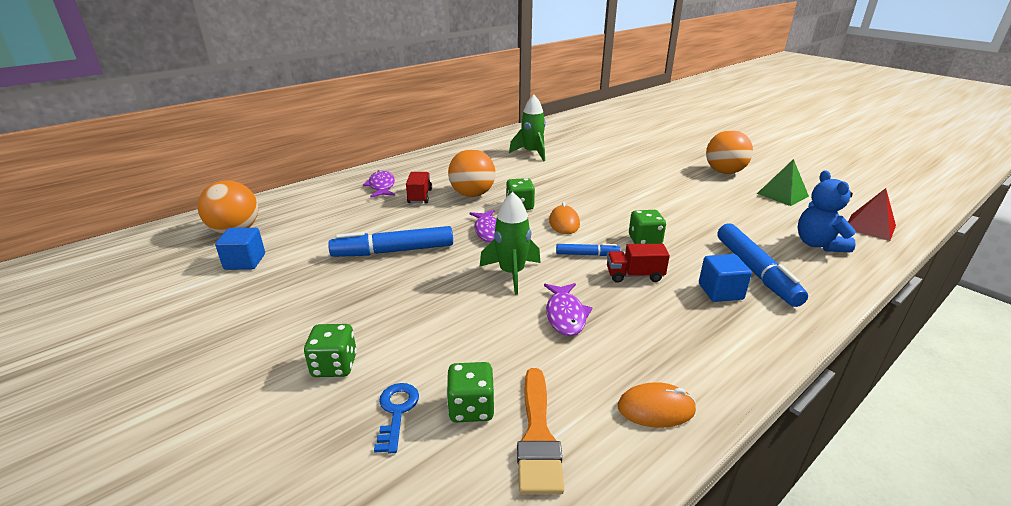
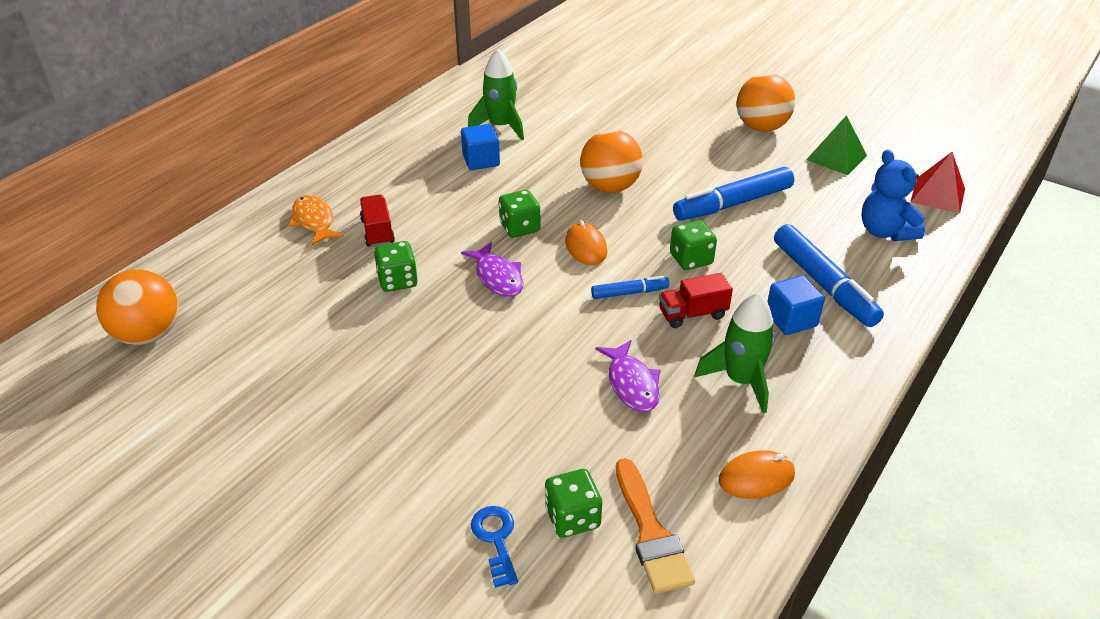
camera: 15 degrees left, 10 degrees up
blue cube [215,228,265,270] -> blue cube moved to [461,124,500,170]
green dice [304,324,357,377] -> green dice moved to [374,241,418,292]
blue marker [328,226,453,257] -> blue marker moved to [673,167,794,221]
purple fish [363,171,395,198] -> orange fish [289,195,344,246]
orange ball [448,149,496,197] -> orange ball moved to [580,129,643,193]
green rocket [479,192,541,295] -> green rocket moved to [695,292,775,414]

